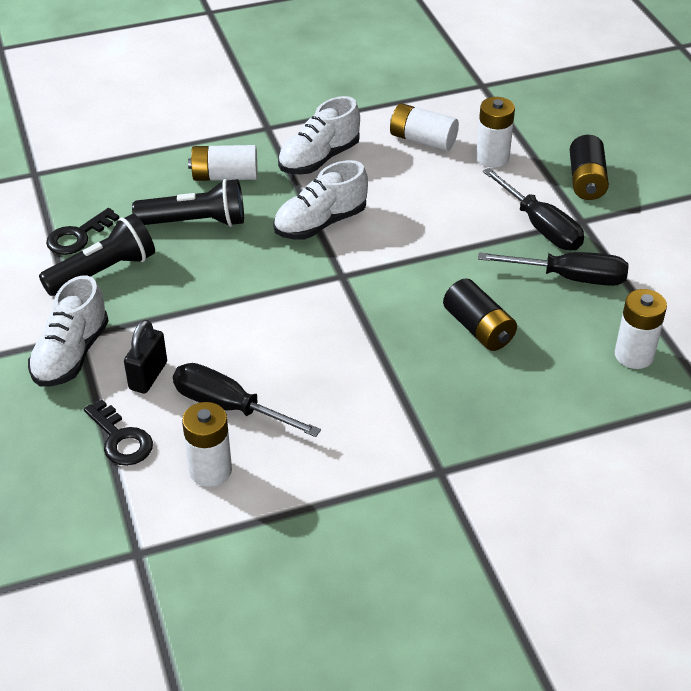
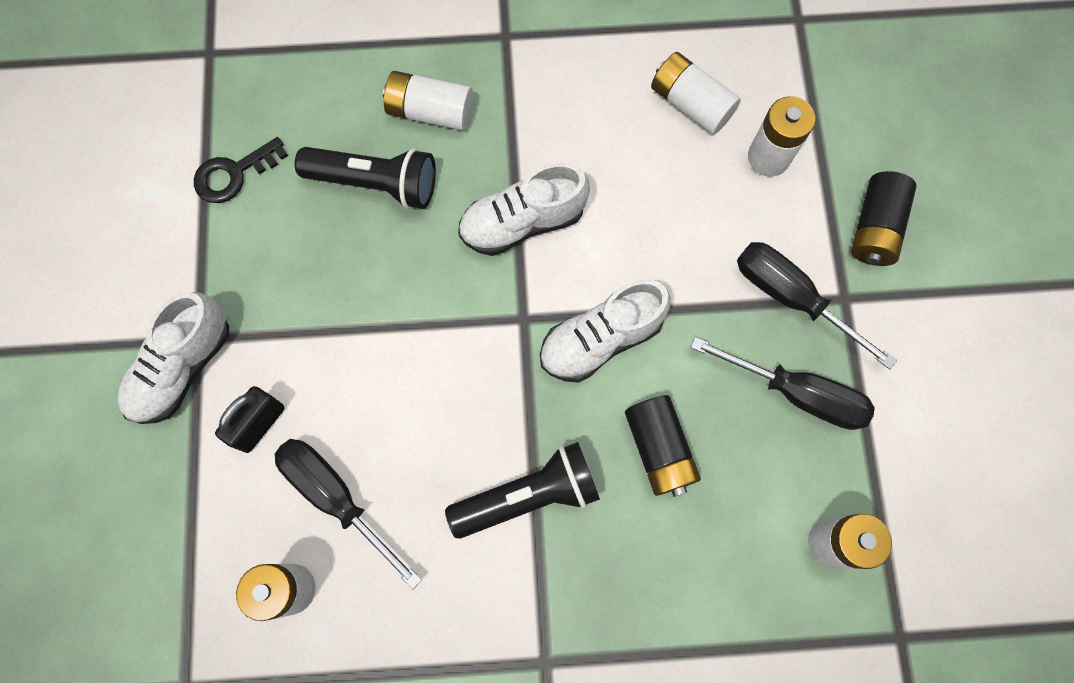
camera: 15 degrees right, 30 degrees up
black flashlight [39,214,155,296] -> black flashlight moved to [445,442,600,539]
black key [84,400,153,466] -> none
white shoe [278,96,360,175] -> white shoe moved to [540,279,671,383]
black screwdriver [483,168,584,250] -> black screwdriver turned 150 degrees clockwise [737,242,897,369]

